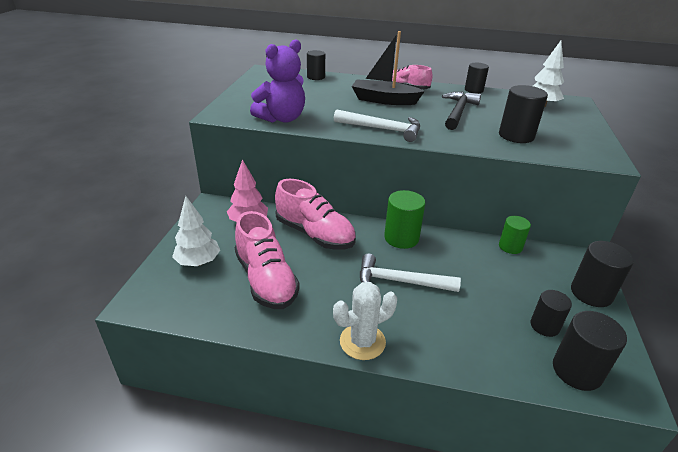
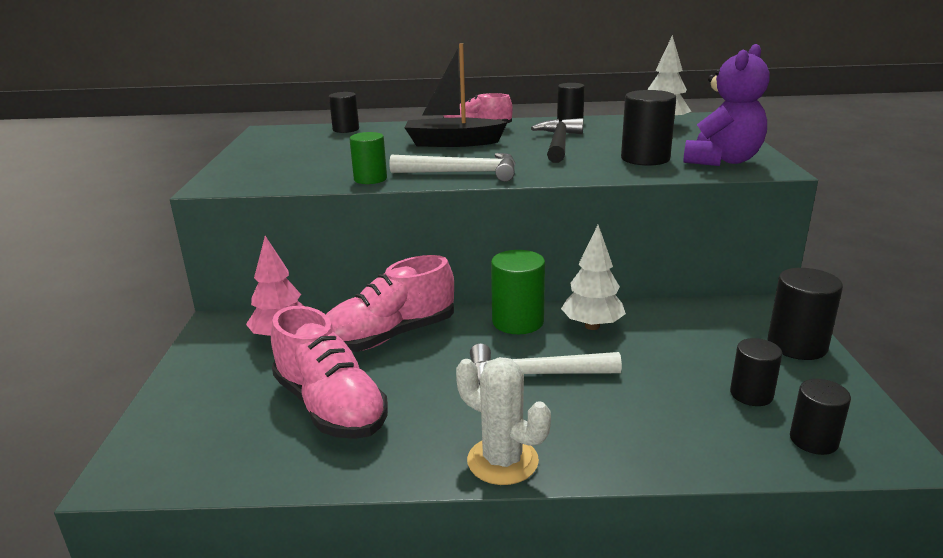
camera: 10 degrees left, 10 degrees down
white tree [172,196,220,266] -> white tree moved to [561,225,626,330]
purple teddy bear [250,39,305,123] -> purple teddy bear moved to [683,44,770,166]
pink shoe [275,179,356,250] -> pink shoe turned 120 degrees clockwise [326,255,454,352]
white cactus [333,282,397,360] -> white cactus turned 75 degrees clockwise [456,357,551,485]
green cylinder [499,216,531,254] -> green cylinder moved to [350,132,387,184]
black cylinder [553,311,627,391] -> black cylinder [790,379,851,455], size x0.66

